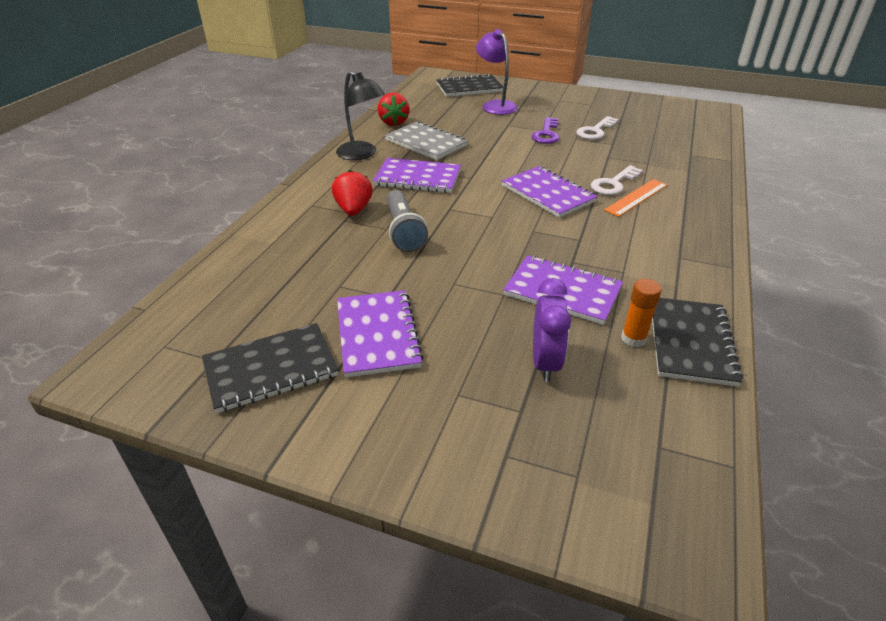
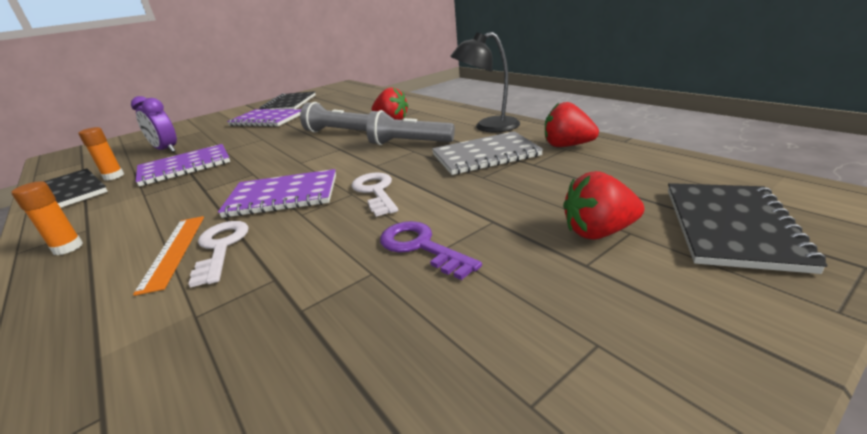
camera: 125 degrees right, 10 degrees down
purple notebook [373,158,461,193] -> grey flashlight [366,110,455,145]
purple lamp [476,29,518,115] -> red strawberry [563,171,645,240]
white key [576,116,619,140] -> white key moved to [351,172,398,217]
none -> orange glue stick [12,181,83,255]

